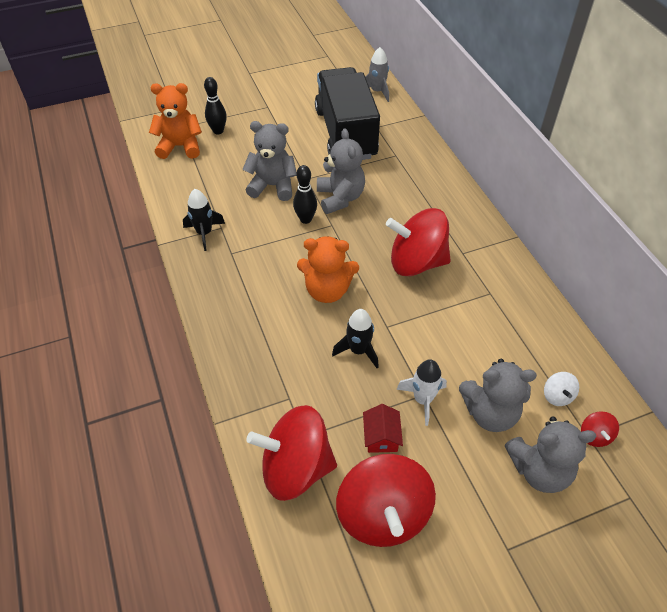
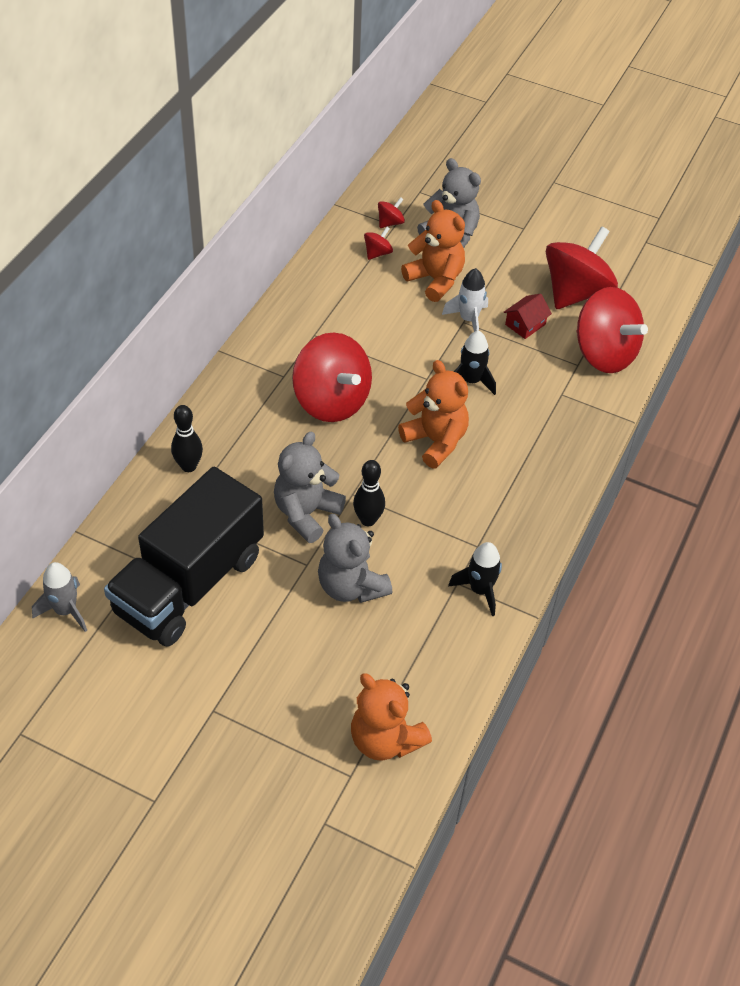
camera: 135 degrees left, 0 degrees up
black bowling pin [204,77,227,134] -> black bowling pin moved to [171,405,203,472]
grey teddy bear [459,359,537,432] -> orange teddy bear [401,200,465,302]
white spinning top [544,372,579,406] -> red spinning top [364,226,393,260]

